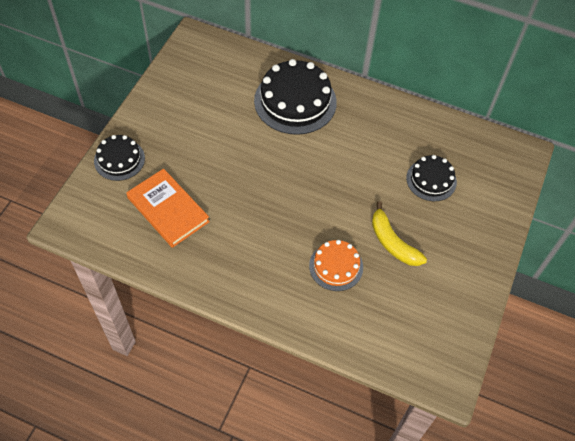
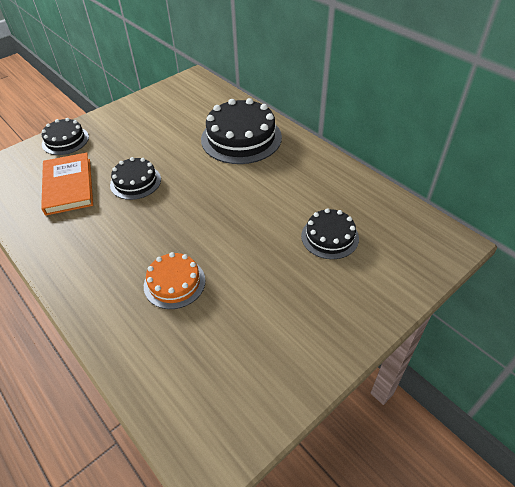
camera: 30 degrees right, 10 degrees down
yellow banana [372,201,427,266] -> none
none -> black cake [110,157,161,200]

